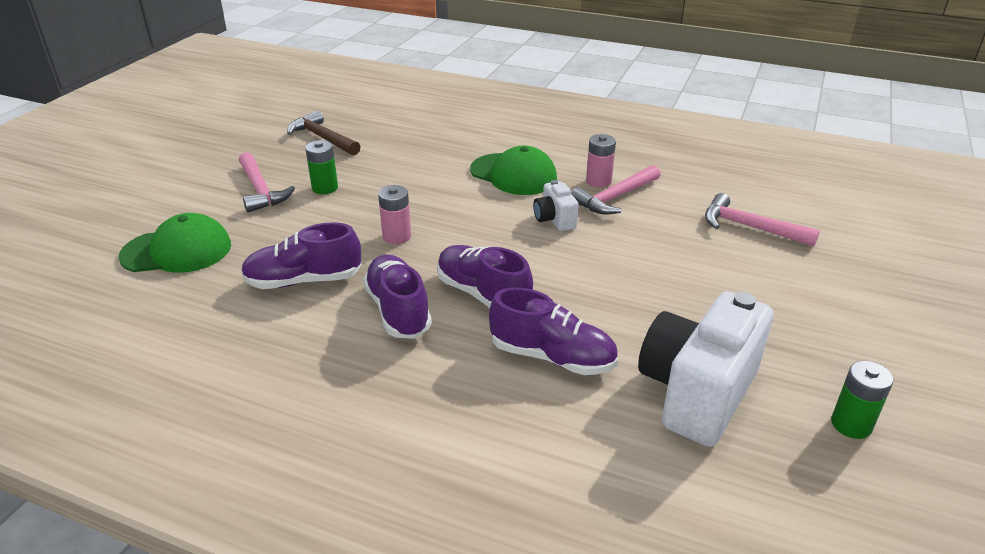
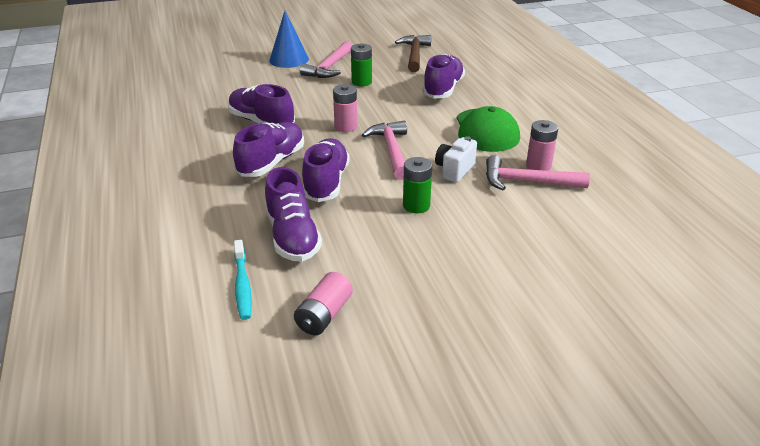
camera: 50 degrees right, 0 degrees up
green cap [118,213,231,273] -> none
white camera [638,291,773,447] -> pink battery [294,272,353,335]
pink hammer [705,193,820,246] -> pink hammer moved to [362,121,407,180]
green battery [831,361,893,439] -> green battery moved to [403,157,432,213]
none -> turquoise toothbrush [234,240,252,320]
none -> blue cone [269,11,309,68]
none -> purple shoe [422,54,465,99]

